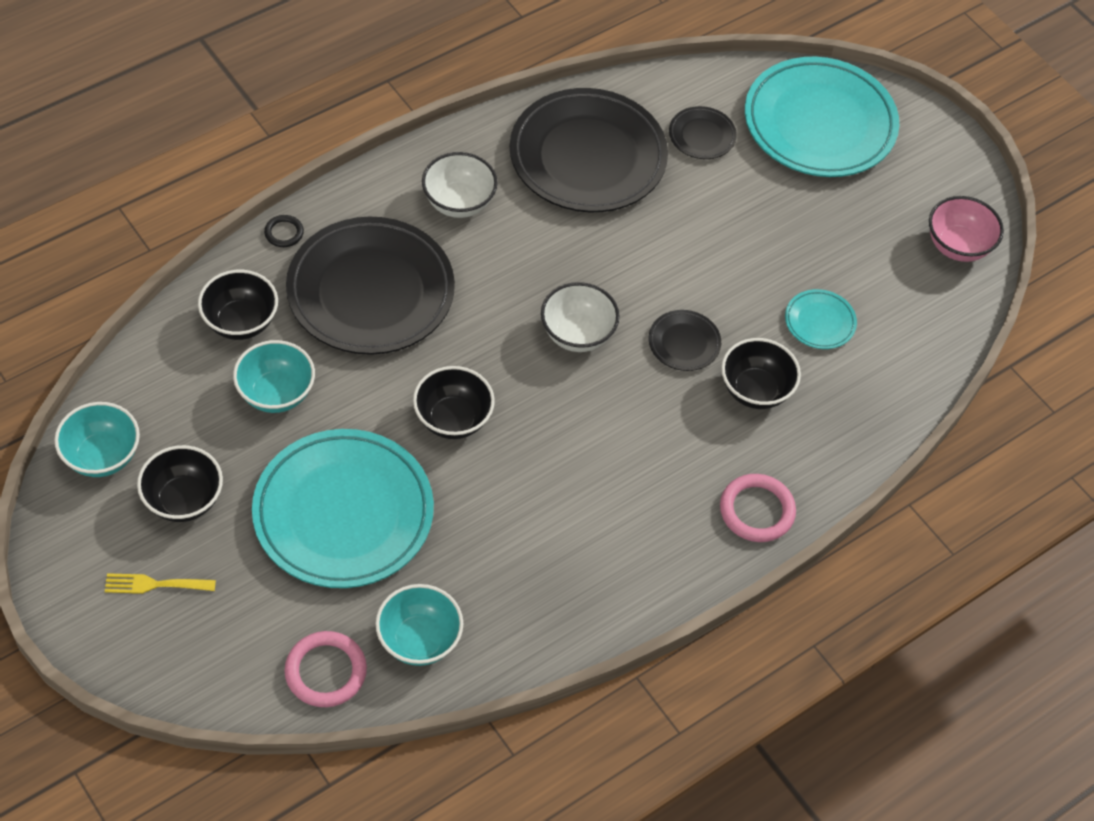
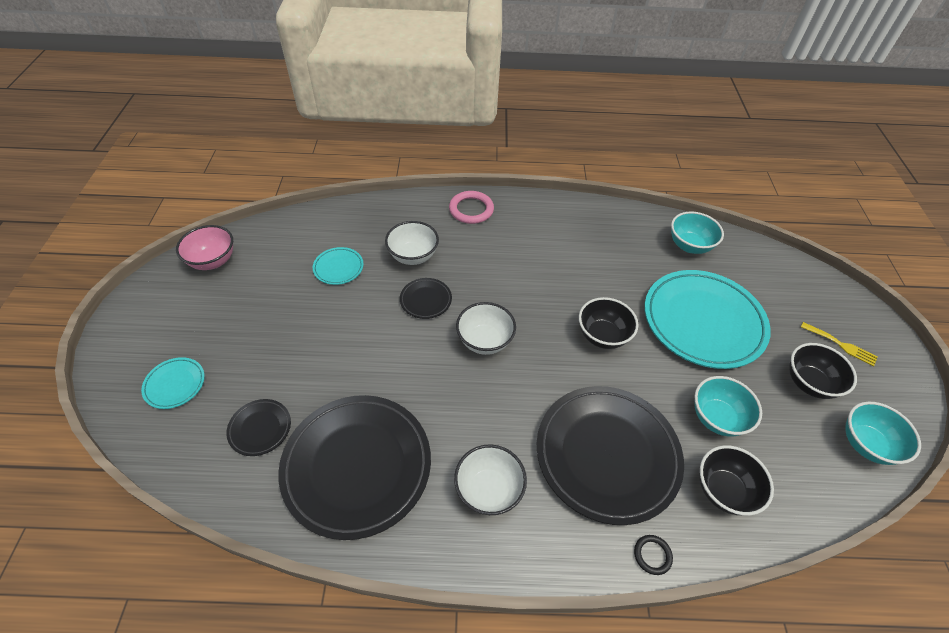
camera: 140 degrees left, 5 degrees down
pink ring [284,631,367,707] -> none
black bowl [721,338,801,409] -> white bowl [385,221,439,265]
turquoise plate [745,57,899,177] -> turquoise plate [141,357,205,409], size x0.43

